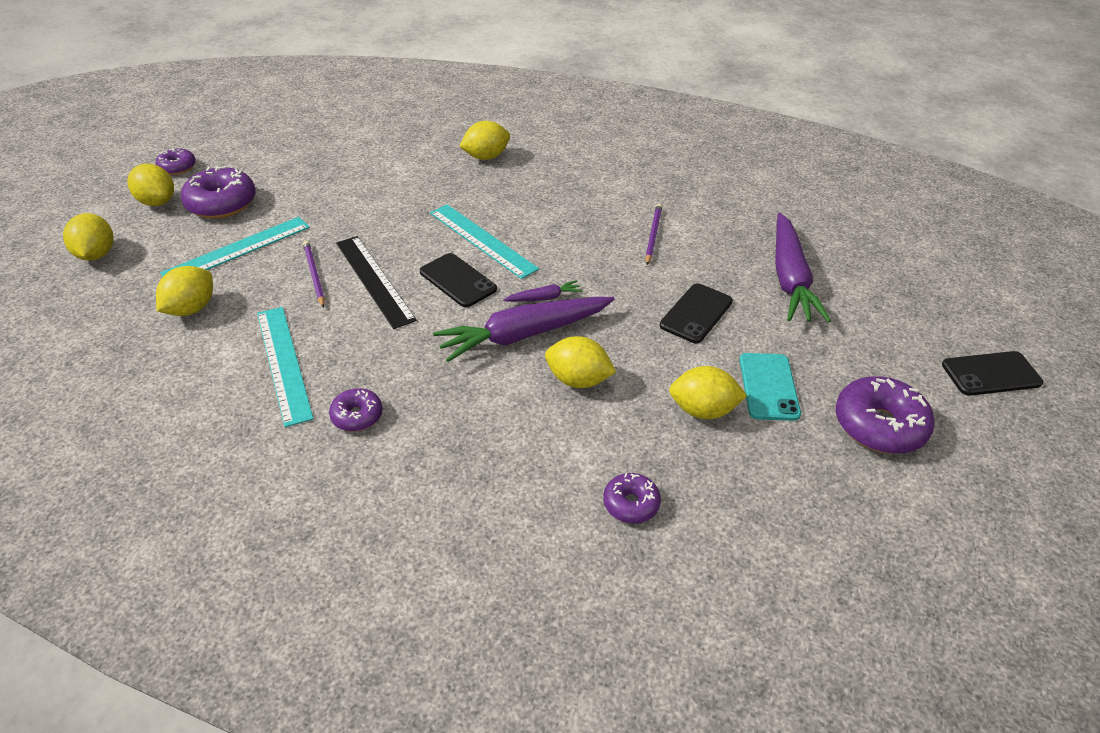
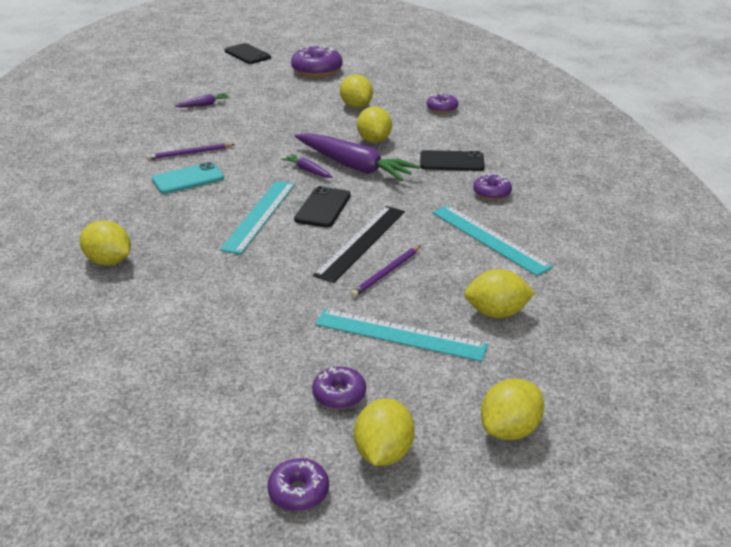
camera: 120 degrees left, 10 degrees down
purple donut [181,166,256,218] -> purple donut [312,366,366,409], size x0.56
turquoise ruler [257,307,314,427] -> turquoise ruler turned 75 degrees counterclockwise [432,205,553,276]
black phone [660,283,733,343] -> black phone moved to [420,150,485,171]
turquoise phone [740,353,801,421] -> turquoise phone moved to [152,162,224,194]
purple carrot [775,213,831,322] -> purple carrot [175,93,230,107], size x0.45

